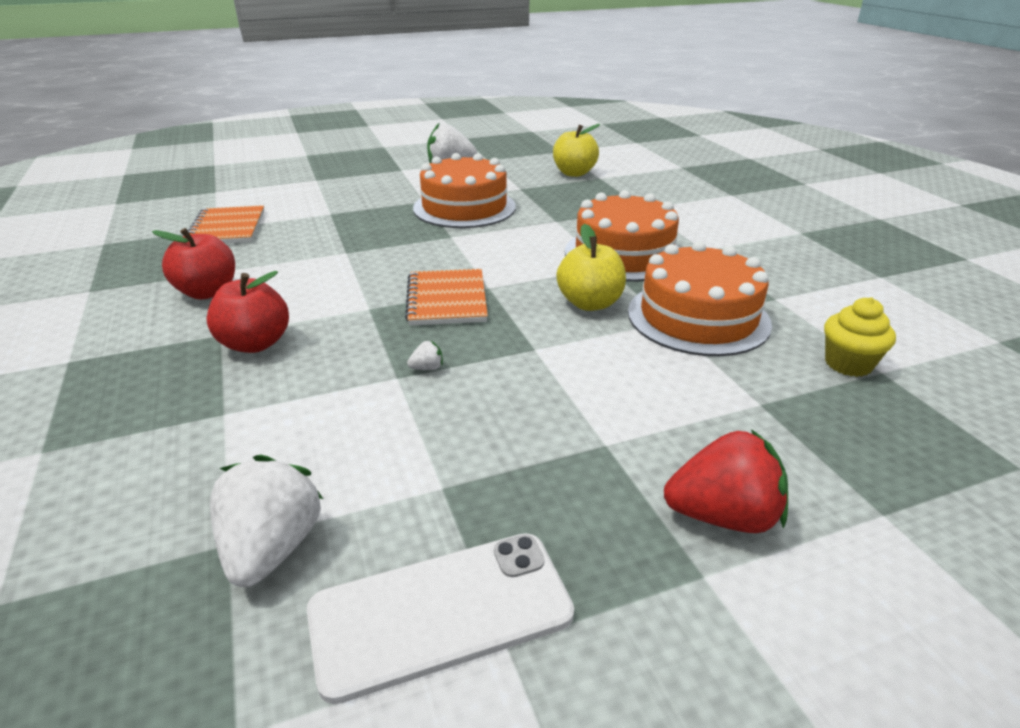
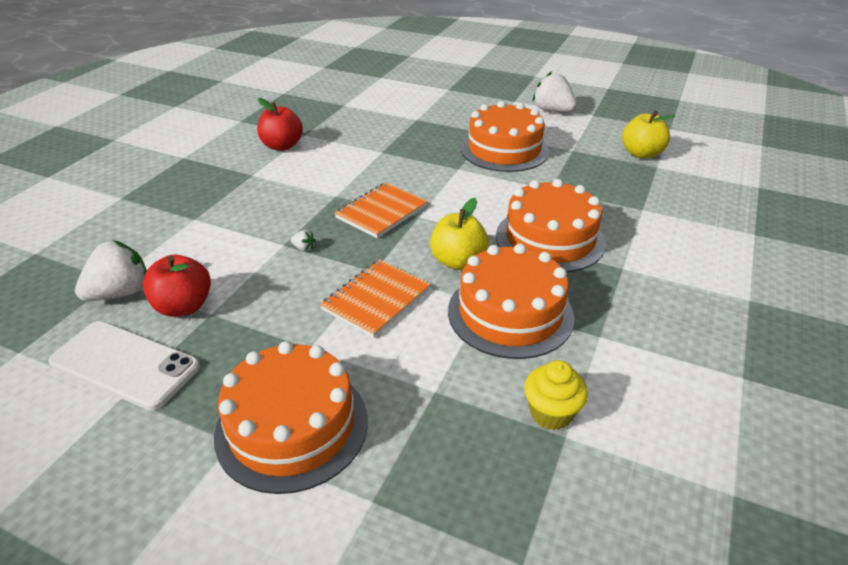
camera: 45 degrees right, 5 degrees up
orange notebook [188,205,264,244] -> orange notebook moved to [320,260,431,338]
red apple [206,271,289,353] -> red apple moved to [143,255,211,317]
red strawberry [664,429,788,533] -> orange cake [214,341,368,494]

